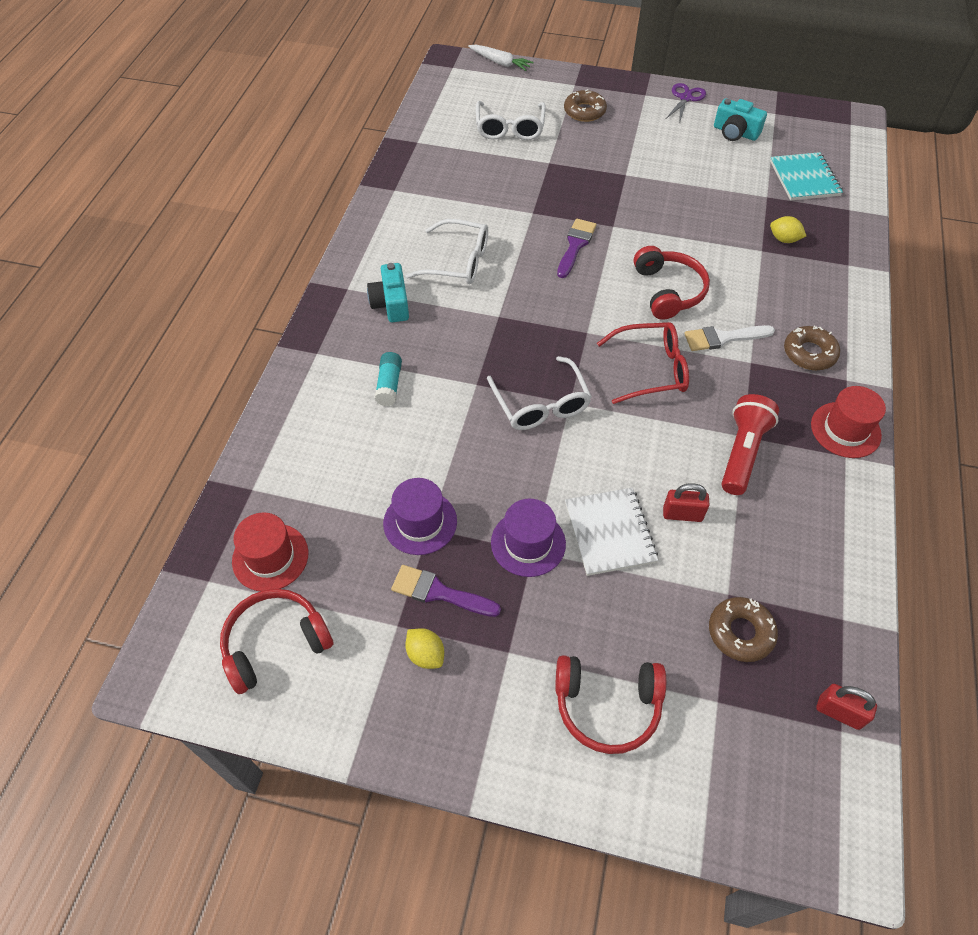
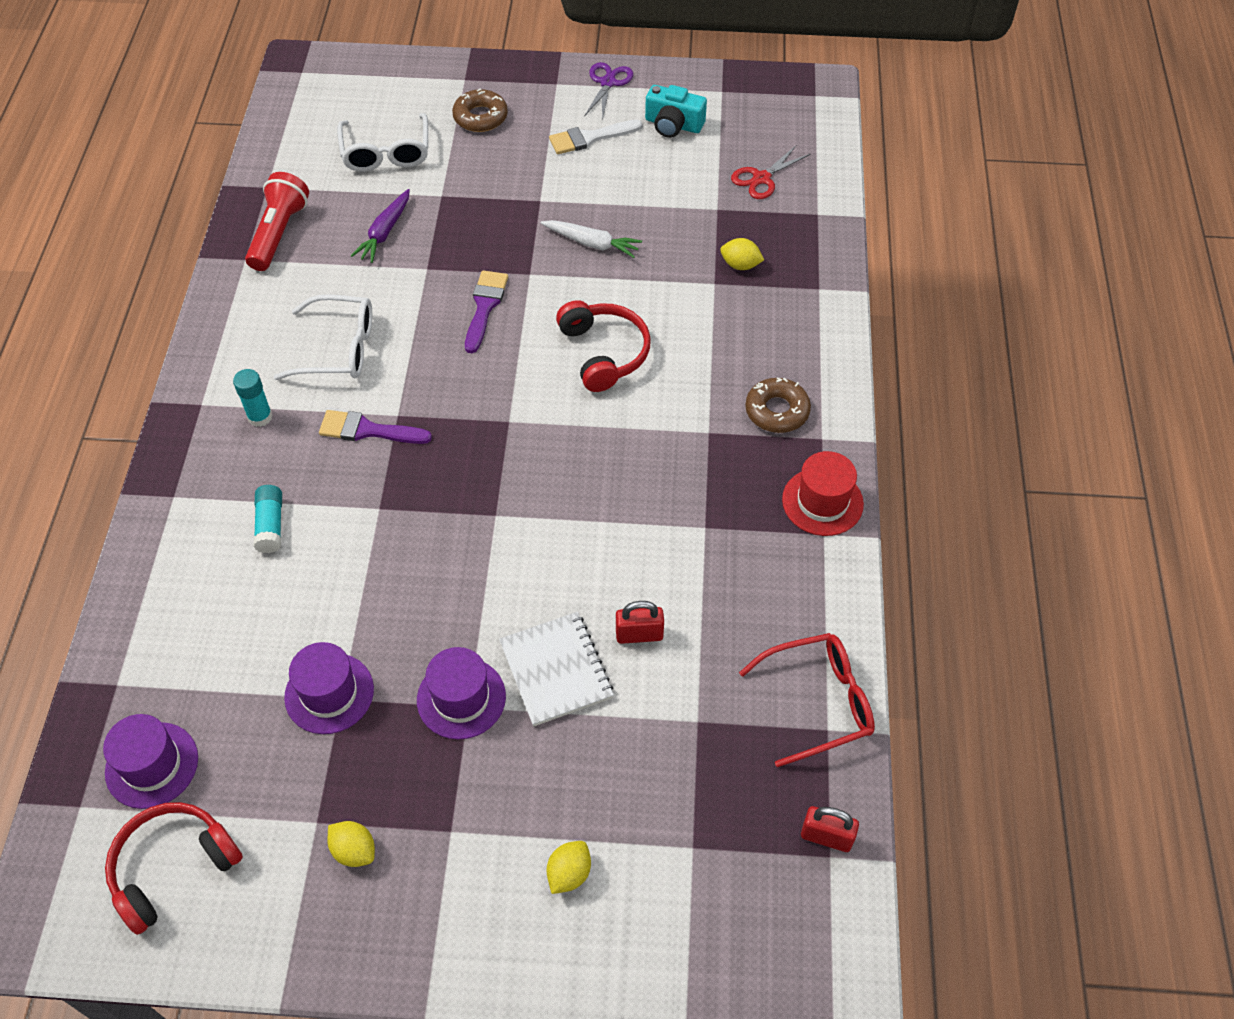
camera: 10 degrees left, 0 degrees up
red hat [232,512,308,591] -> purple hat [103,714,198,809]
turquoise camera [367,263,409,322] -> turquoise glue stick [233,369,273,427]
purple brush [391,565,501,617] -> purple brush moved to [319,410,432,444]
white carrot [468,45,534,71] -> white carrot moved to [540,220,642,258]
white glasses [487,356,592,430] -> none
red headphones [555,655,666,754] -> yellow lemon [547,841,591,894]
red glasses [597,322,689,404] -> red glasses moved to [739,633,875,767]
white brush [684,325,775,351] -> white brush moved to [549,120,642,154]
brown donut [709,597,778,662] -> none
red flashlight [722,394,779,495] -> red flashlight moved to [245,172,309,271]
turquoise notebook [770,152,843,201] -> red scissors [731,146,810,199]
none -> purple carrot [351,189,410,263]

